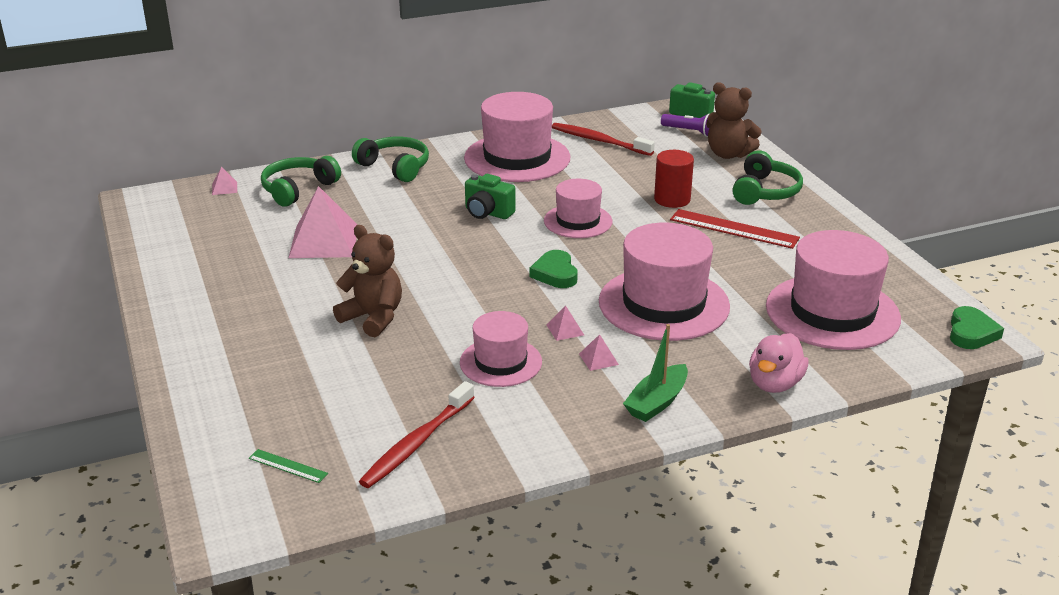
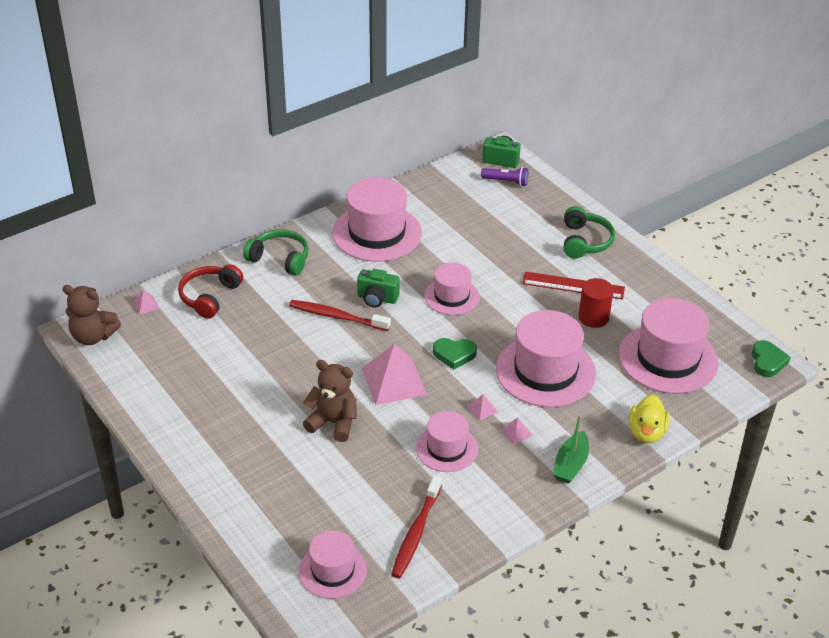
camera: 15 degrees left, 10 degrees up
green ruler [249,449,328,483] -> pink hat [299,530,367,599]
green headphones [261,156,341,207] -> red headphones [178,264,243,319]
pink pyramid [289,186,358,258] -> pink pyramid moved to [362,344,427,405]
green heart [529,250,578,288] -> green heart turned 60 degrees counterclockwise [433,338,477,369]
red toothbrush [552,123,655,156] -> red toothbrush moved to [289,300,391,331]
red cylinder [654,150,694,208] -> red cylinder moved to [578,278,614,328]
brown teddy bear [706,82,762,159] -> brown teddy bear moved to [62,285,121,345]
pink duck [749,333,809,393] -> yellow duck [628,394,670,443]

